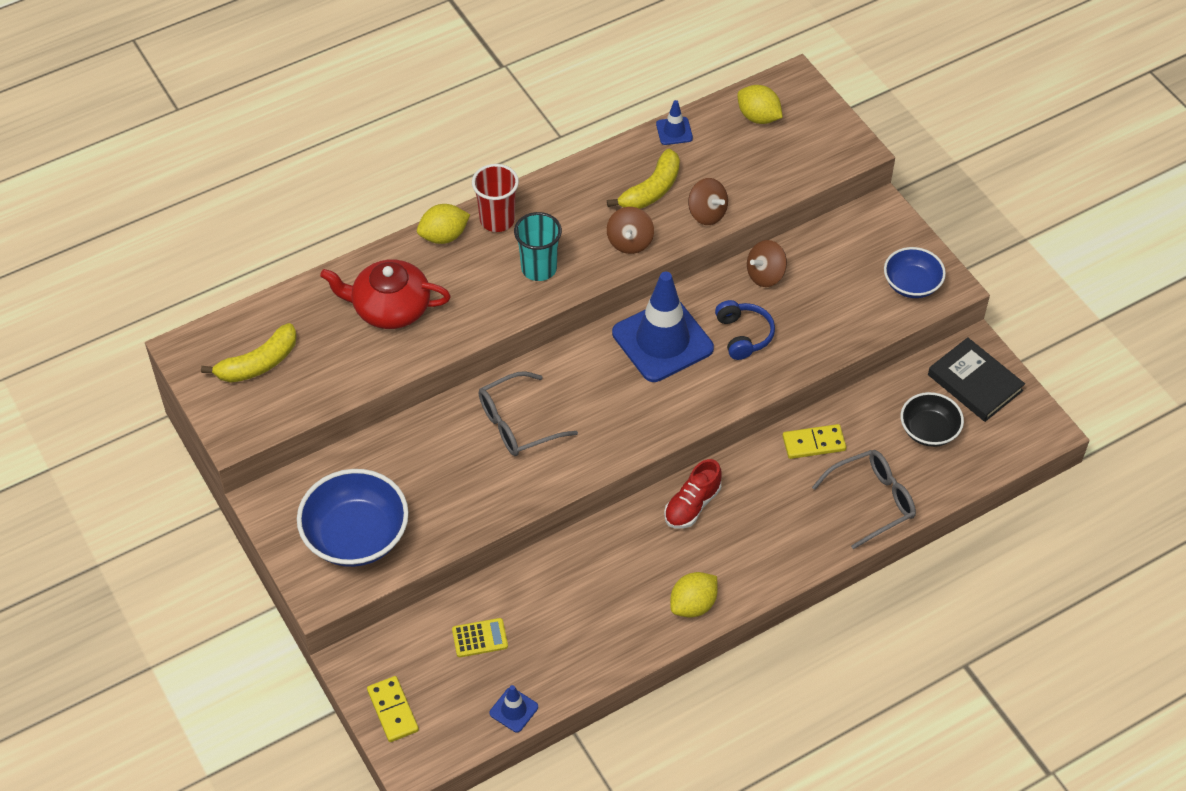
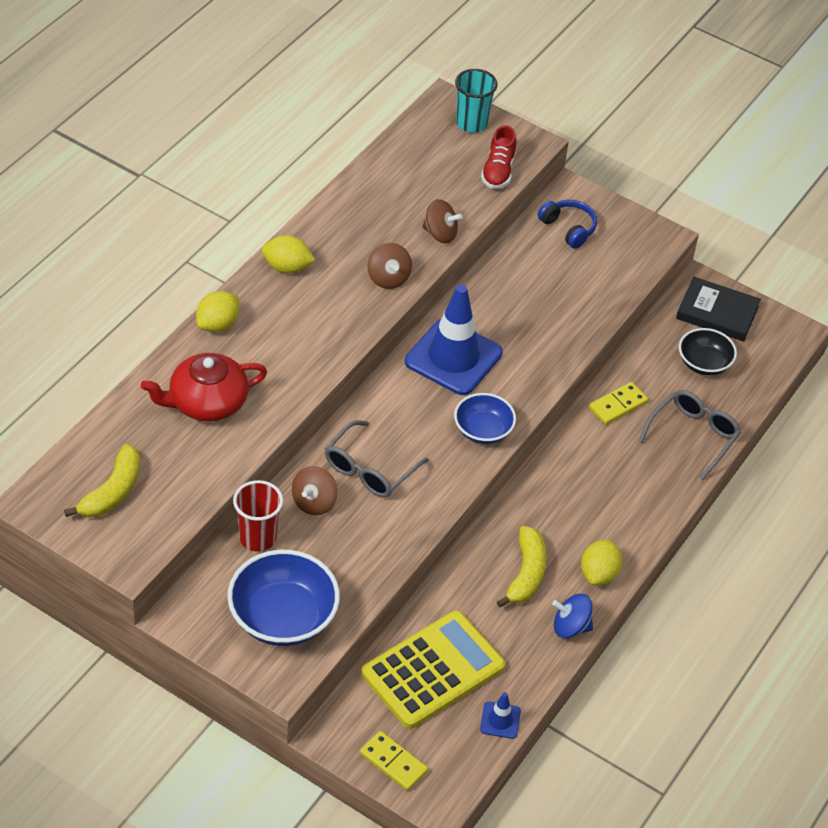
camera: 30 degrees left, 5 degrees down
yellow calculator [452,618,508,657] -> yellow calculator [361,611,505,729], size x2.45
red cup [472,164,519,232] -> red cup moved to [233,480,283,552]
turquoise cup [514,212,562,281] -> turquoise cup moved to [455,69,498,133]
yellow banana [607,149,680,209] -> yellow banana moved to [497,526,547,607]
blue traffic cone [656,100,693,145] -> none
red shoe [664,459,722,529] -> red shoe moved to [481,125,517,189]
blue headphones [715,300,775,360] -> blue headphones moved to [538,200,597,249]
yellow lemon [737,85,783,124] -> yellow lemon moved to [262,235,315,274]
brown spinning top [747,240,787,287] -> brown spinning top moved to [292,466,338,515]
blue bowl [884,247,946,298] -> blue bowl moved to [454,393,516,444]
none -> blue spinning top [552,594,593,638]

